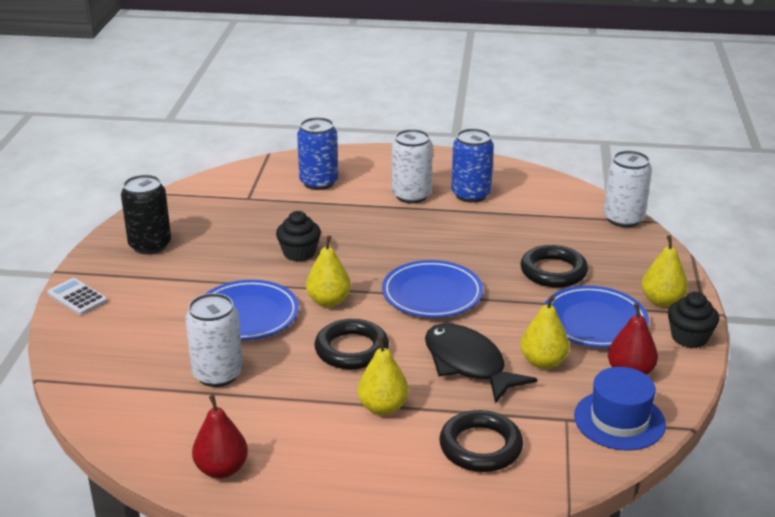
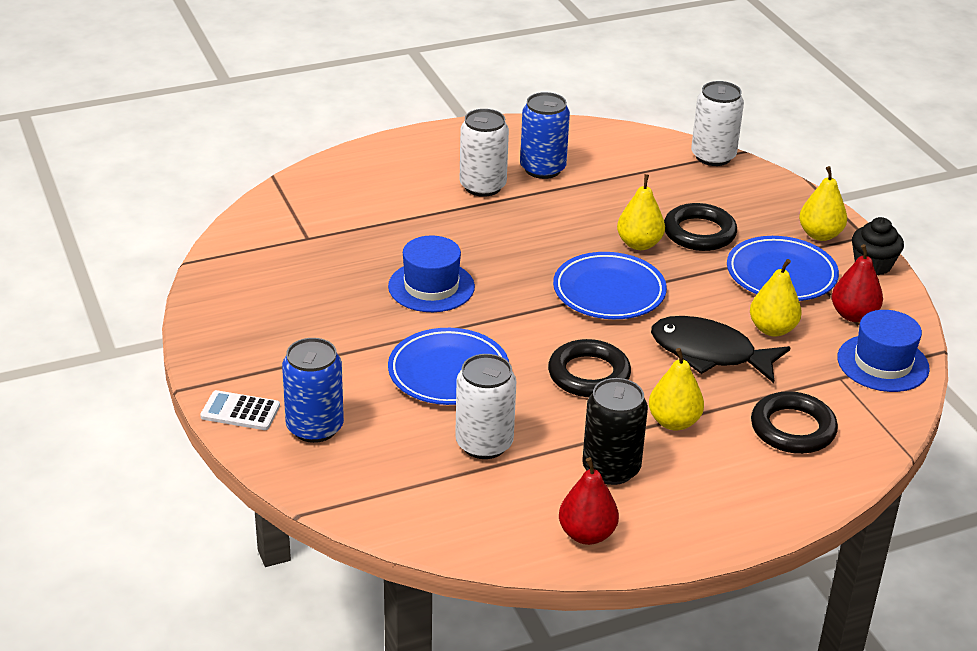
camera: 30 degrees left, 5 degrees up
black can [121,175,171,254] -> black can moved to [582,378,648,485]
black cupcake [276,211,321,262] -> blue hat [388,235,475,312]
blue can [297,117,338,190] -> blue can moved to [282,338,344,443]
yellow pear [306,236,351,307] -> yellow pear moved to [617,174,665,250]

